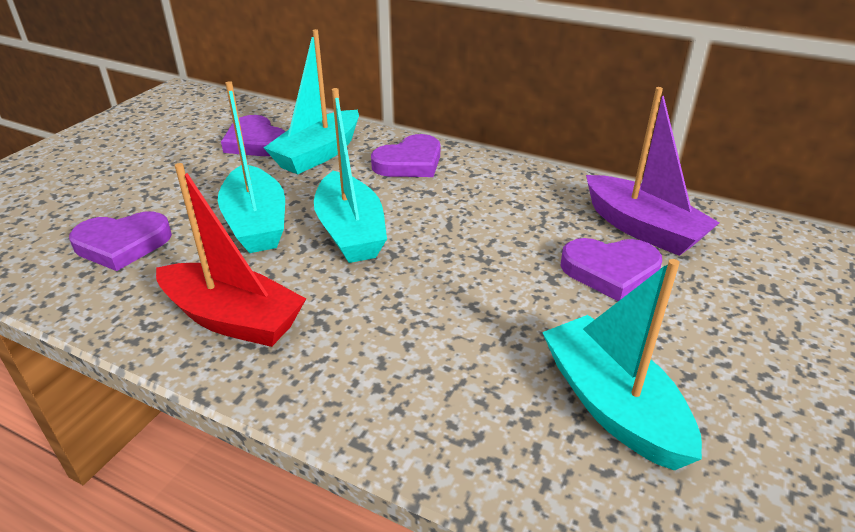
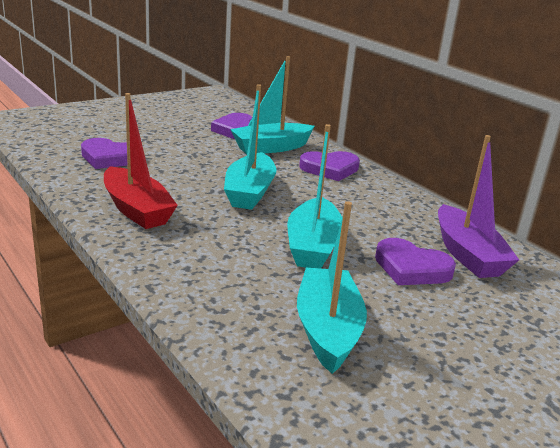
camera: 25 degrees right, 10 degrees down
turquoise boat [218,81,285,253] -> turquoise boat moved to [287,124,342,269]

